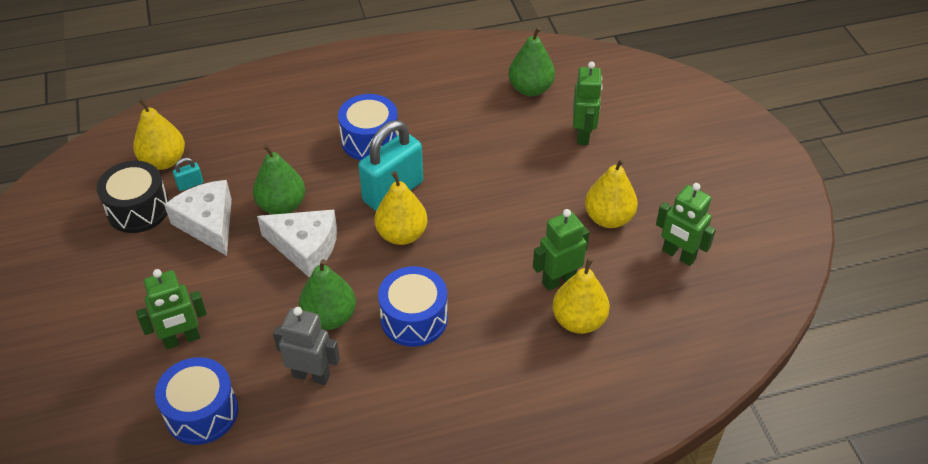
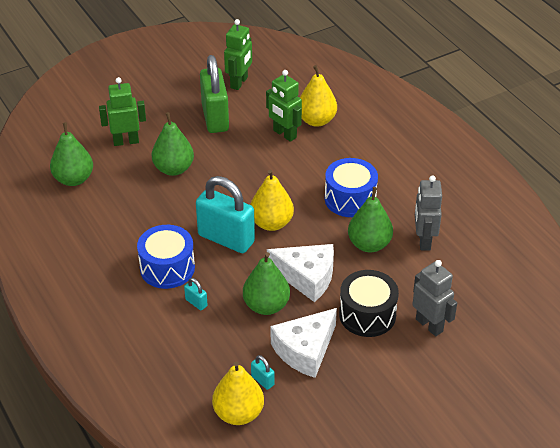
camera: 105 degrees left, 5 degrees down
black drum [97,161,169,233] -> black drum moved to [339,270,399,337]
green robot [136,269,207,349] -> grey robot [412,260,457,336]
blue drum [155,357,238,445] -> none
white cheese [257,210,337,277] -> white cheese turned 105 degrees clockwise [267,244,334,302]
yellow pear [585,158,638,228] -> green padlock [200,55,229,133]
none -> green pear [152,112,194,176]
none -> turquoise padlock [184,278,208,310]

